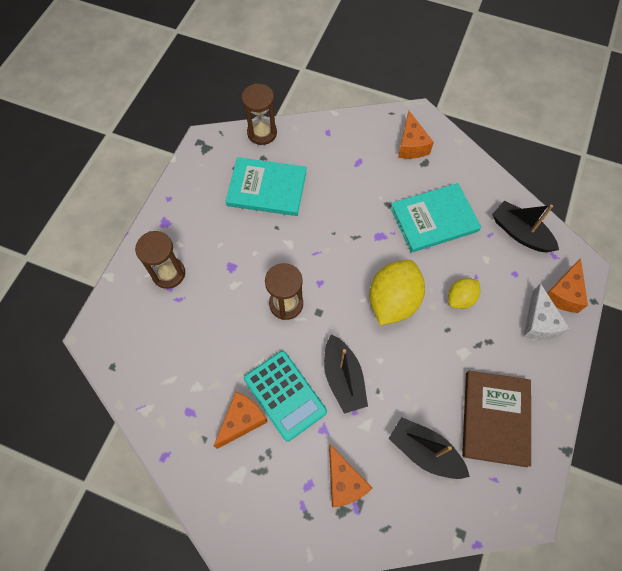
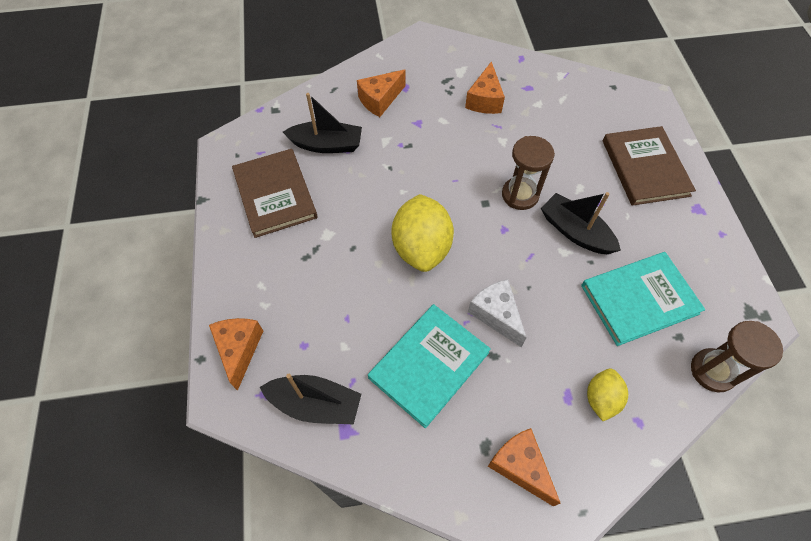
camera: 150 degrees right, 5 degrees down
brown hourglass [135,231,185,289] -> brown book [603,126,696,206]
turquoise calculator [244,351,327,441] -> none
black boat [324,335,368,414] -> black boat moved to [541,192,621,254]
orange cheese [329,445,372,507] -> orange cheese turned 75 degrees counterclockwise [357,69,406,117]
yellow lemon [448,278,480,309] -> yellow lemon moved to [587,368,628,421]
white cheese [523,283,570,339] -> white cheese moved to [468,279,527,347]

